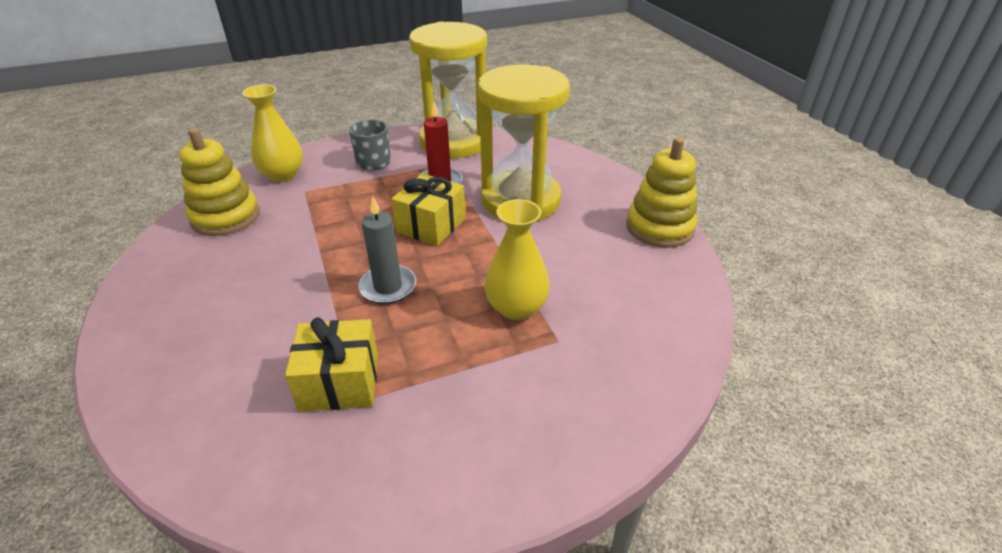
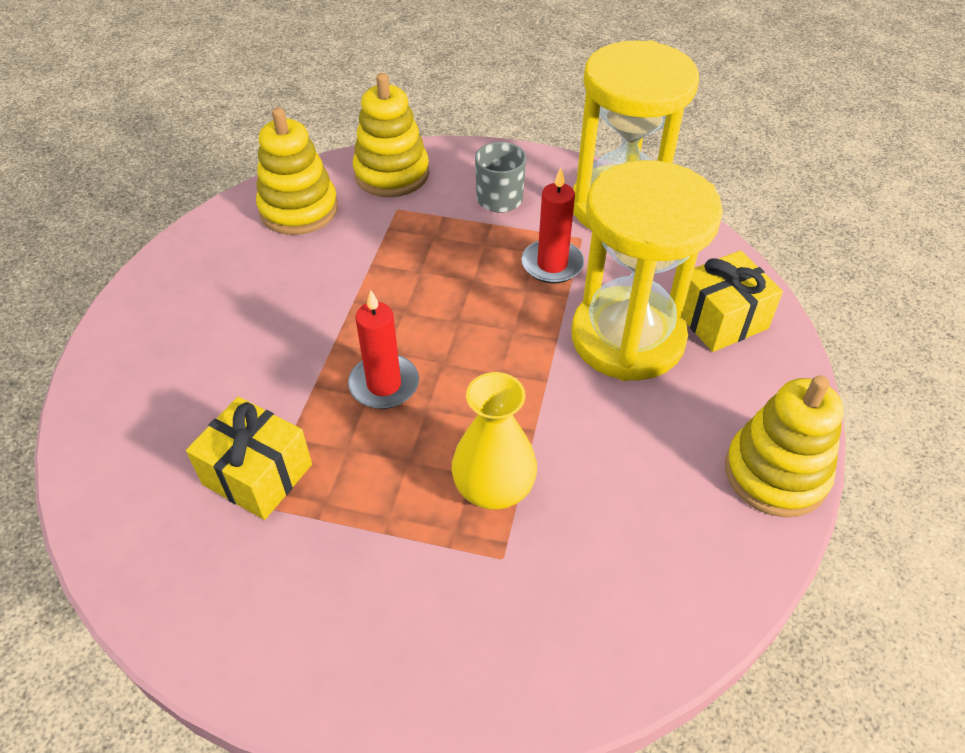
camera: 35 degrees right, 10 degrees up
yellow vase [242,85,303,182] -> yellow stacking toy [353,73,429,197]
grey candle [358,197,416,304] -> red candle [348,290,419,409]
yellow gift [392,173,466,246] -> yellow gift moved to [682,250,783,352]

